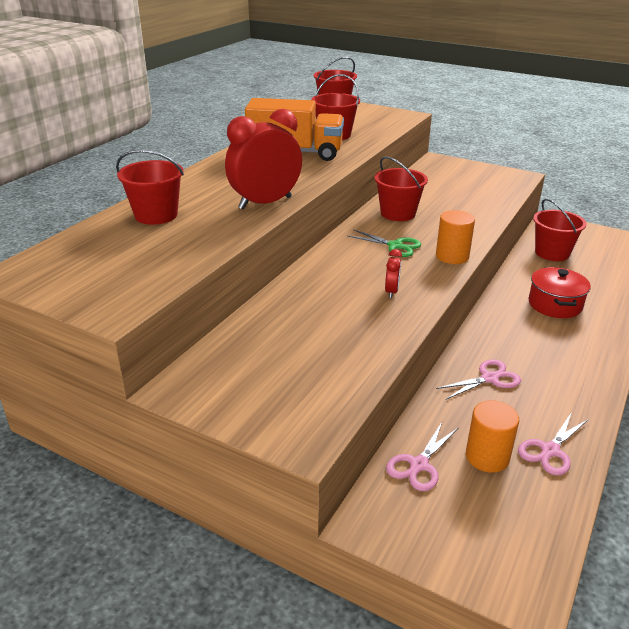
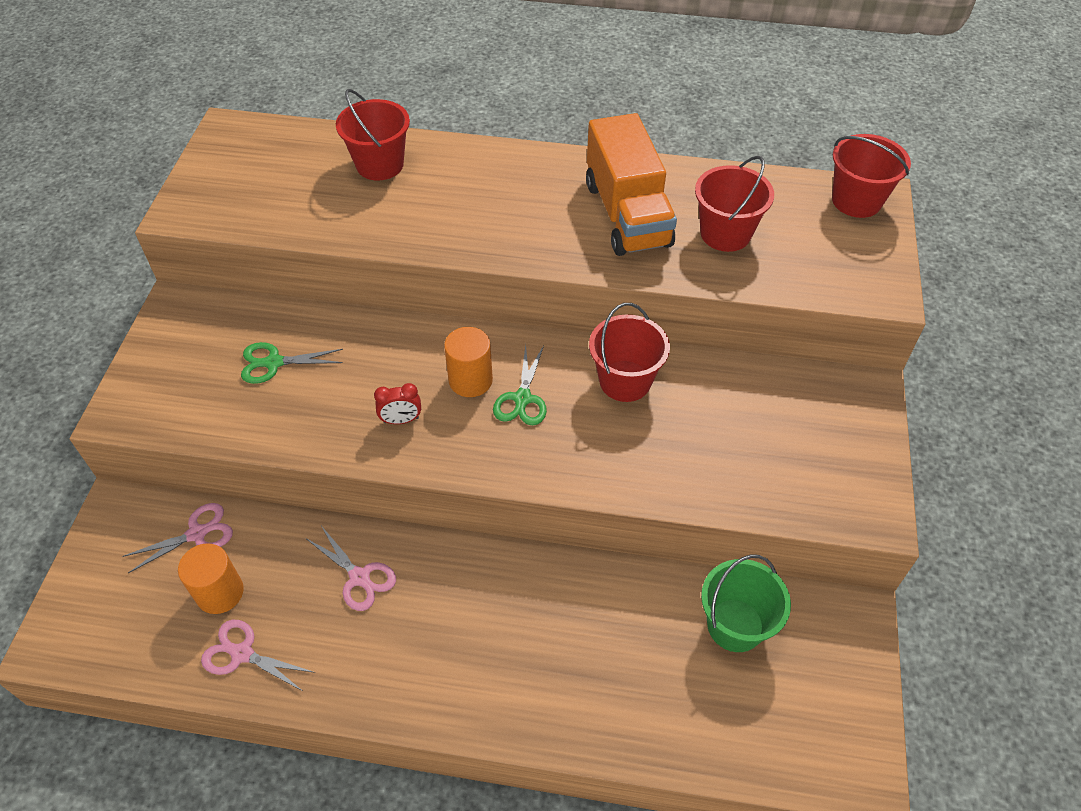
camera: 70 degrees right, 20 degrees up
red clock [225,109,302,209] -> none
pink scissors [386,422,458,491] -> pink scissors turned 135 degrees clockwise [122,503,233,573]
orange cylinder [436,210,475,264] -> orange cylinder moved to [444,327,493,397]
red pot [529,267,591,318] -> none
red bucket [533,199,587,261] -> green bucket [701,554,791,652]
none -> green scissors [241,342,343,384]

